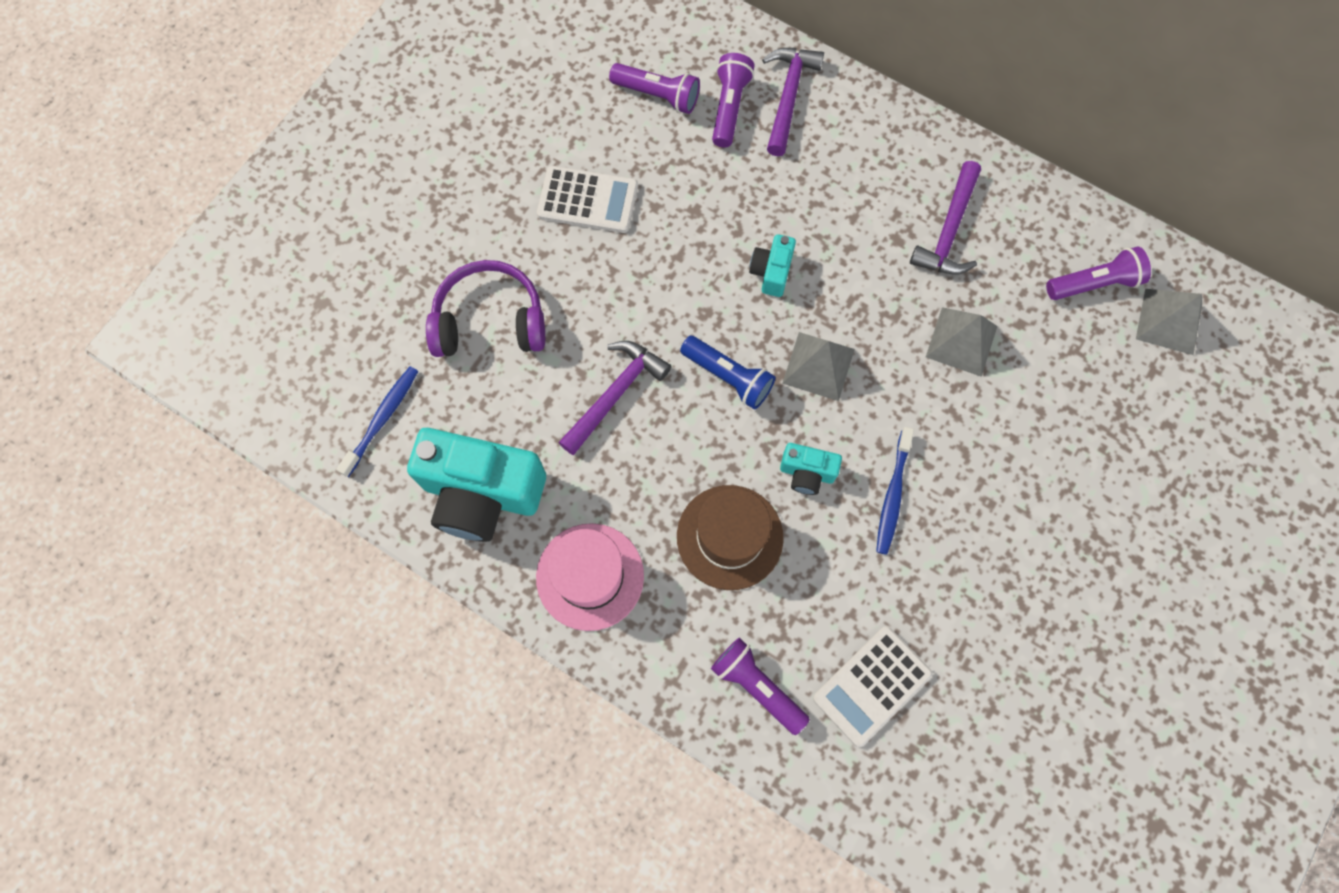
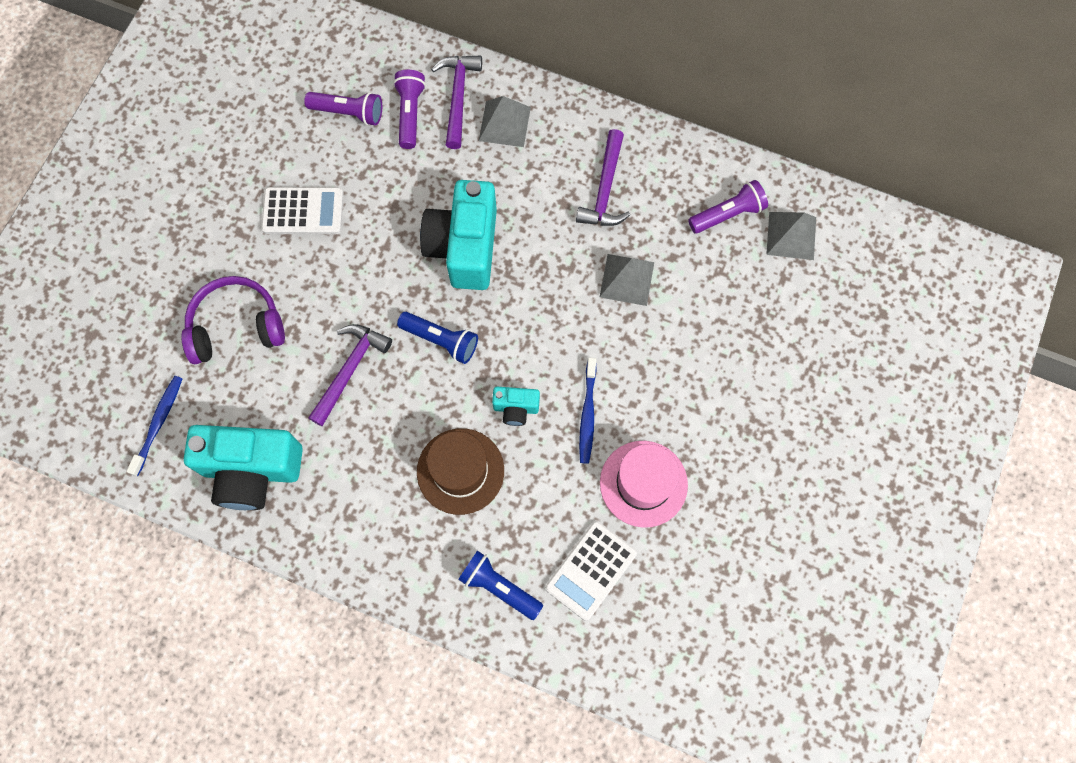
camera: 10 degrees left, 0 degrees up
pink hat [536,523,644,631] -> pink hat moved to [600,441,688,528]
purple flashlight [711,638,810,735] -> blue flashlight [458,551,543,620]
turquoise camera [749,234,796,297] -> turquoise camera [420,180,497,290], size x2.14
grey pyramid [782,332,855,401] -> grey pyramid moved to [479,96,531,147]

